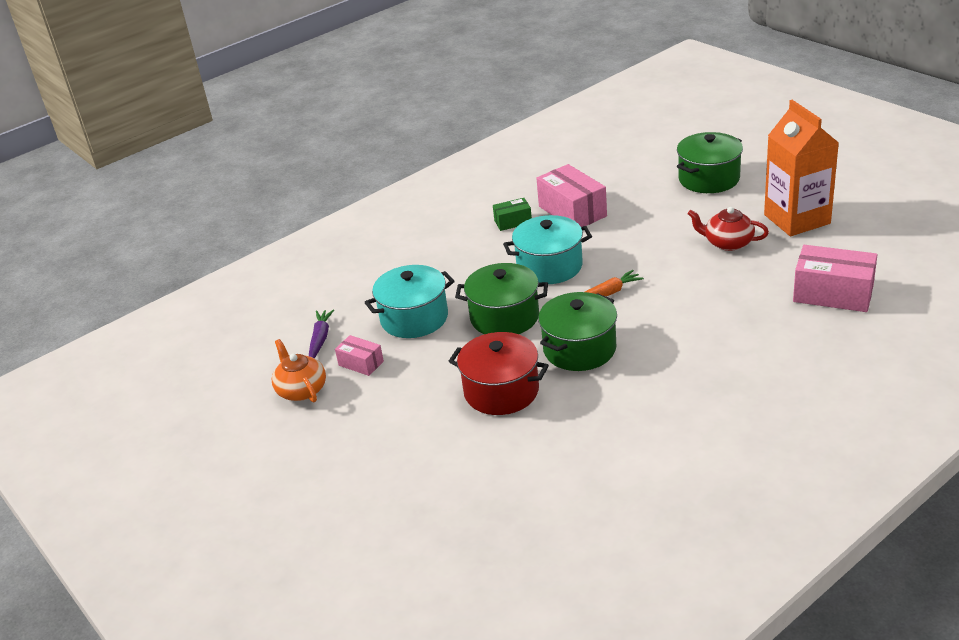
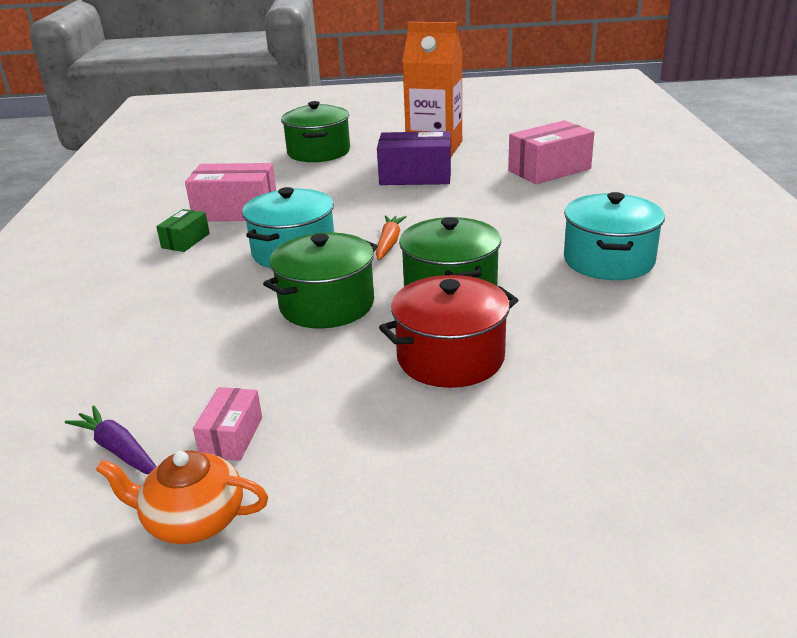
camera: 55 degrees left, 5 degrees down
pink box [335,335,384,376] -> pink box turned 60 degrees counterclockwise [193,387,262,461]
turquoise pot [364,265,455,338] -> turquoise pot moved to [564,192,665,280]
red teapot [688,207,769,251] -> purple box [377,131,451,185]

